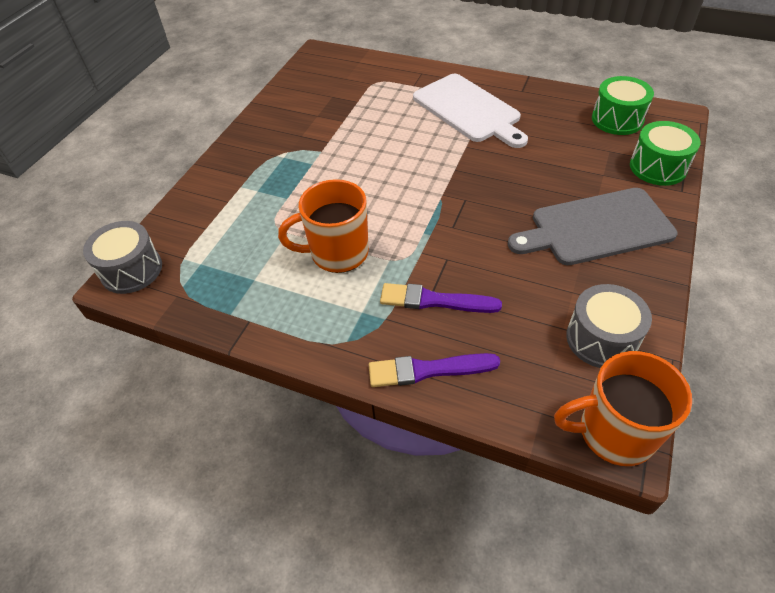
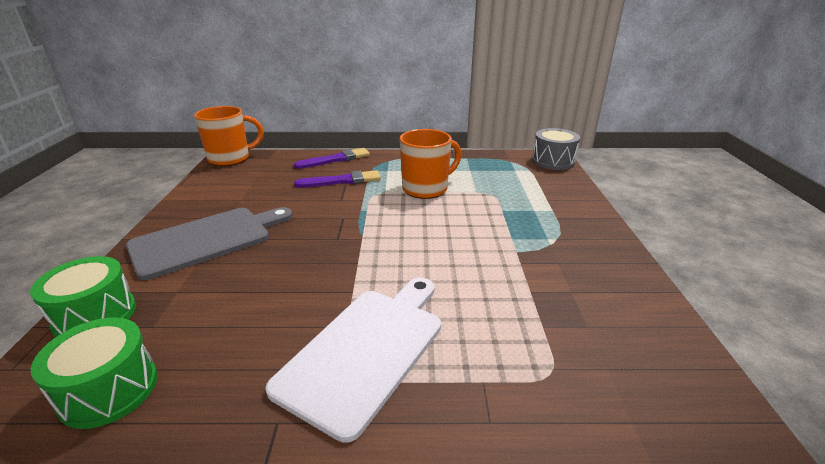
camera: 155 degrees right, 20 degrees down
white cutting board [413,74,528,148] -> white cutting board turned 90 degrees clockwise [265,277,441,443]
grey drum [566,284,652,368] -> none

